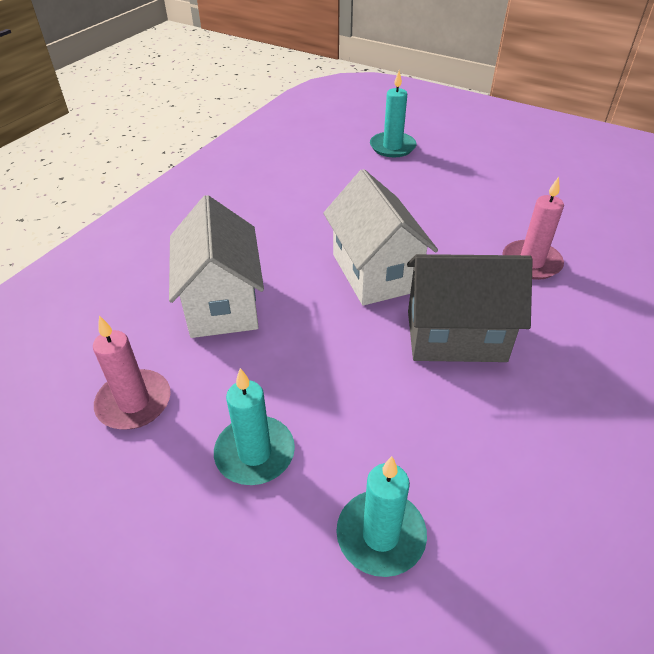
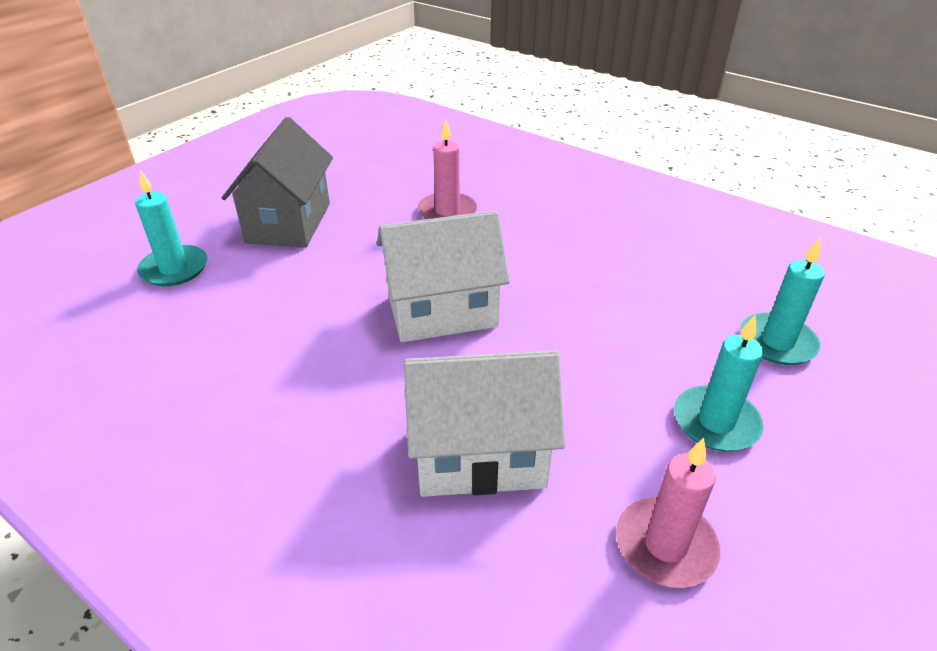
camera: 85 degrees left, 5 degrees down
grey house [407,254,533,362] -> grey house moved to [222,117,333,248]

